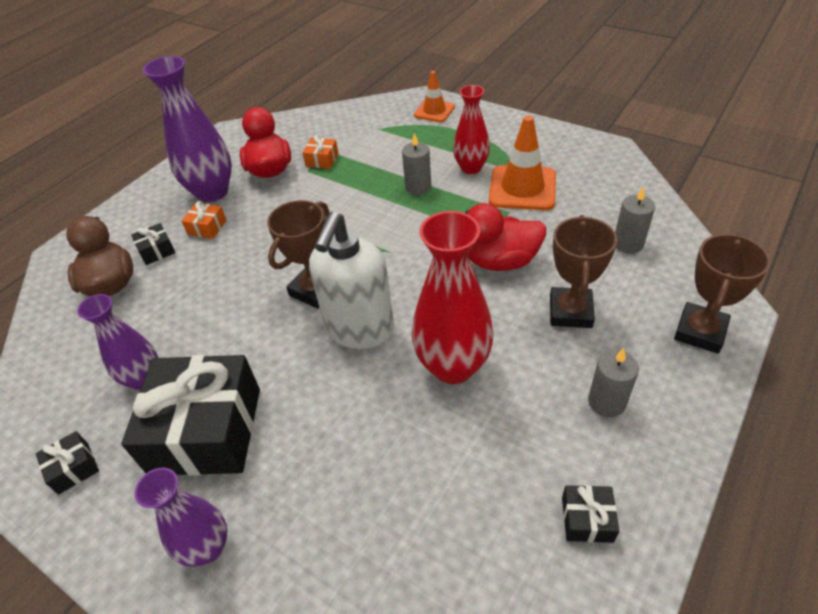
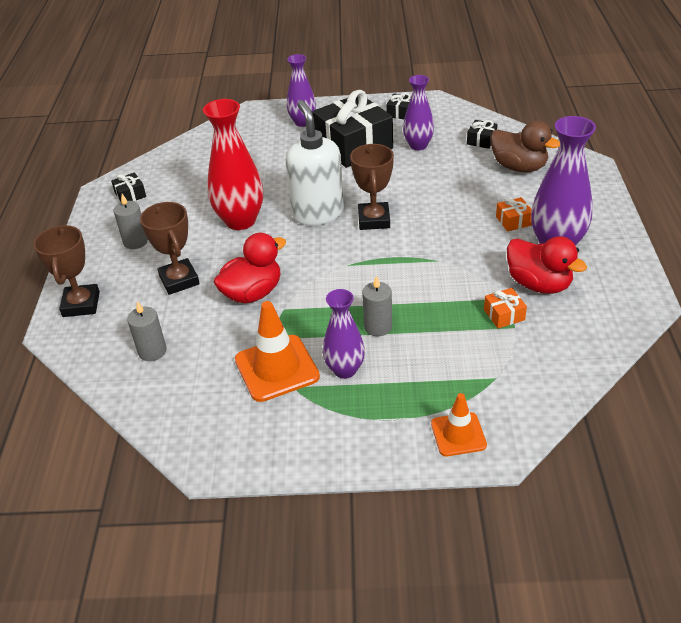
camera: 145 degrees right, 5 degrees down
black gift [131,223,175,265] -> black gift moved to [467,120,498,149]
red vase [453,85,490,174] -> purple vase [323,289,365,379]

